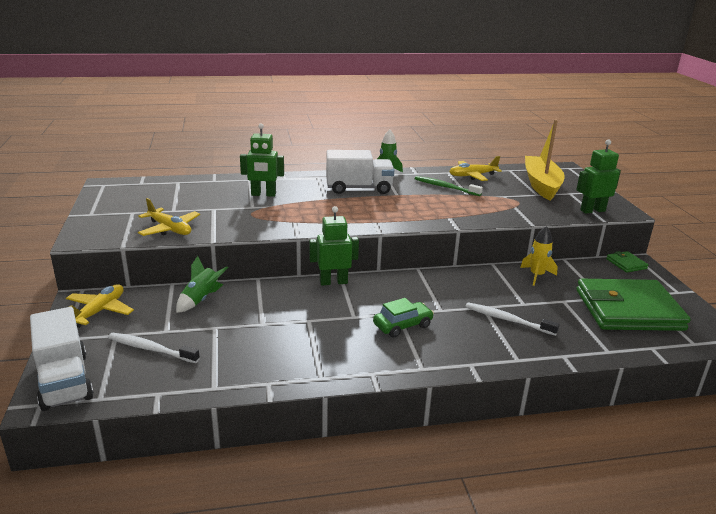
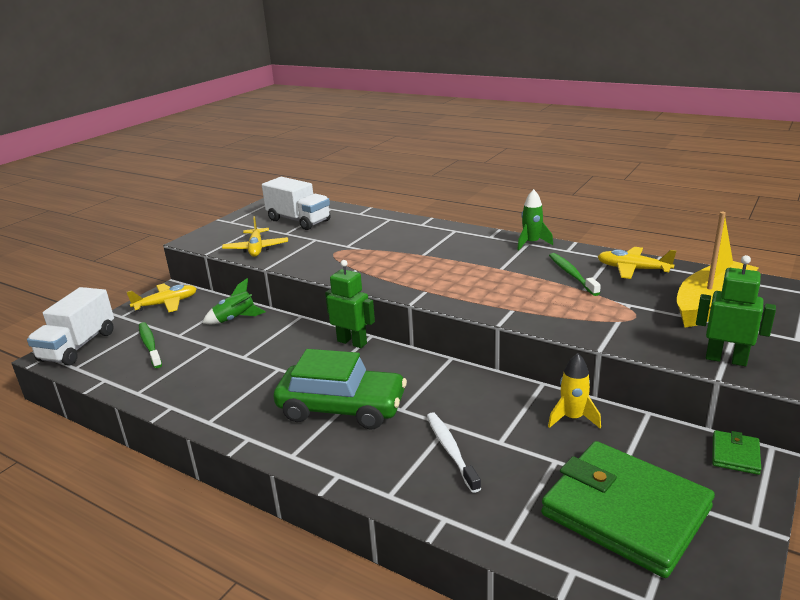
camera: 45 degrees right, 0 degrees up
white toothbrush [108,333,200,363] -> green toothbrush [139,322,162,368]
green robot [240,123,284,197] -> none
white truck [326,150,394,194] -> white truck moved to [262,177,331,230]
green car [373,298,434,338] -> green car [273,349,407,429], size x1.84

